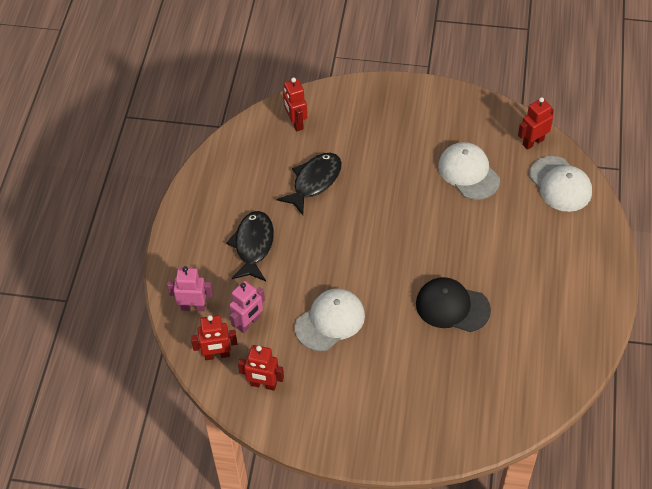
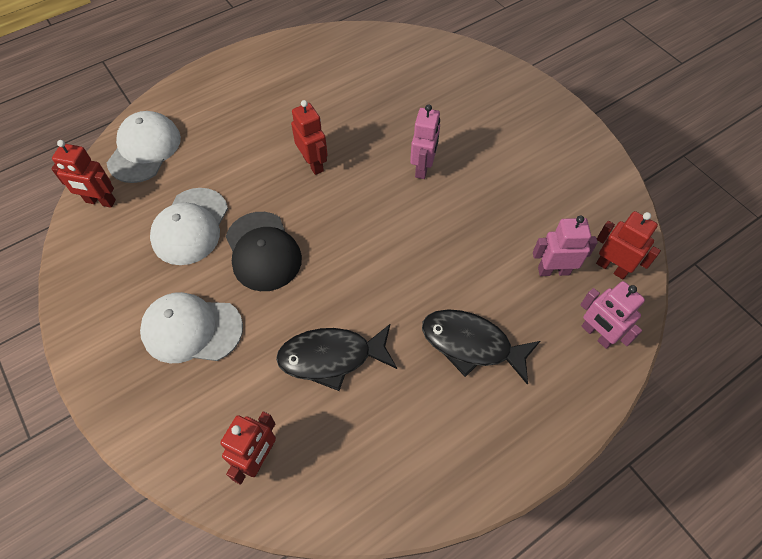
camera: 135 degrees left, 5 degrees up
black fish [226,211,274,281] -> black fish turned 60 degrees clockwise [422,309,540,385]
red robot [238,345,284,391] -> red robot moved to [291,100,328,175]
white cap [295,288,365,351] -> white cap moved to [140,292,243,363]
black cap [416,277,491,332] -> black cap moved to [226,212,302,291]
none -> pink robot [410,104,440,179]

